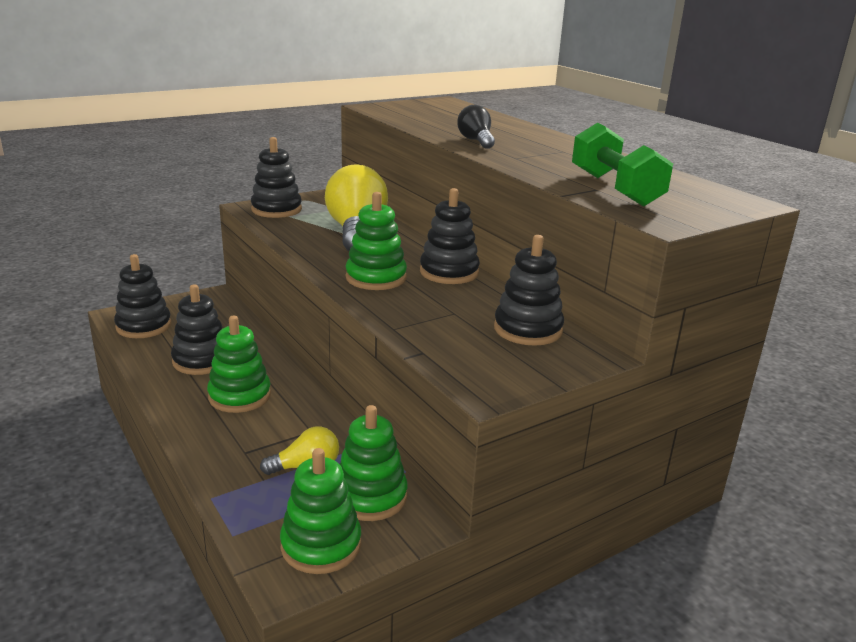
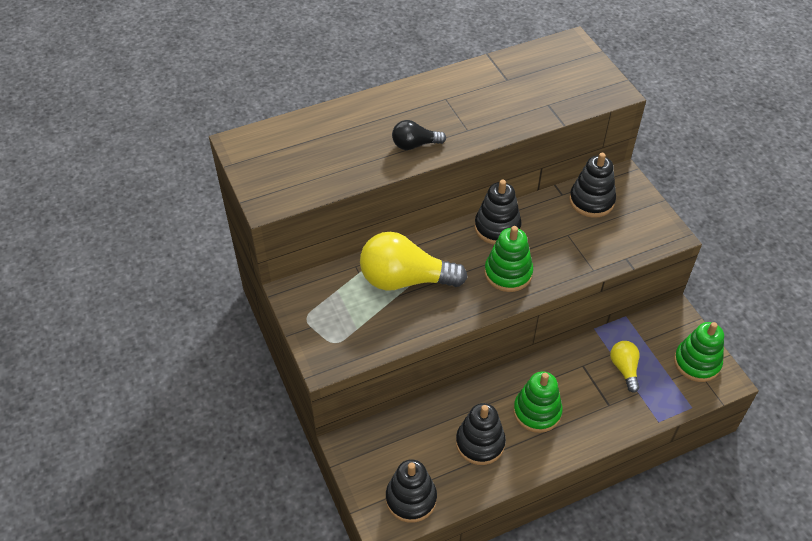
camera: 80 degrees left, 25 degrees up
black stacking toy [251,137,302,218] -> none
green stacking toy [340,405,408,521] -> none
green dumbbell [572,123,673,207] -> none

